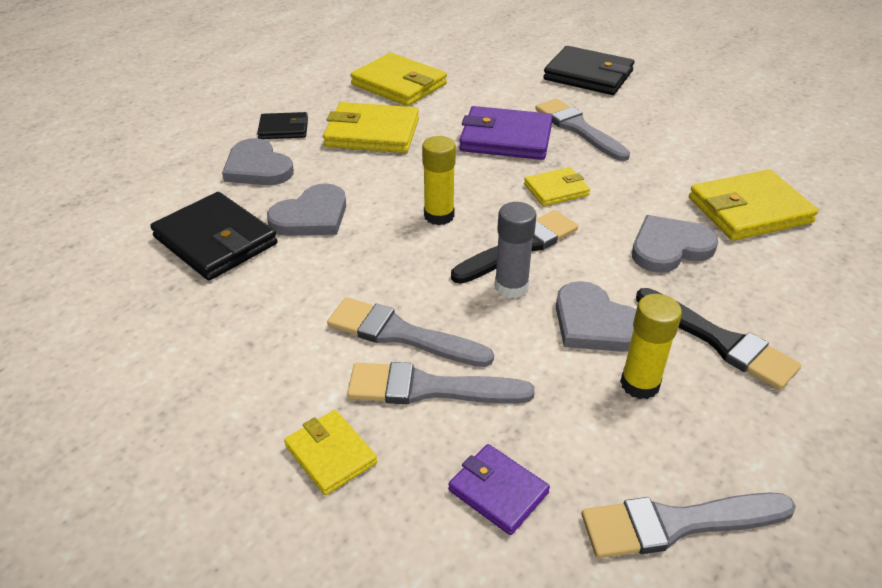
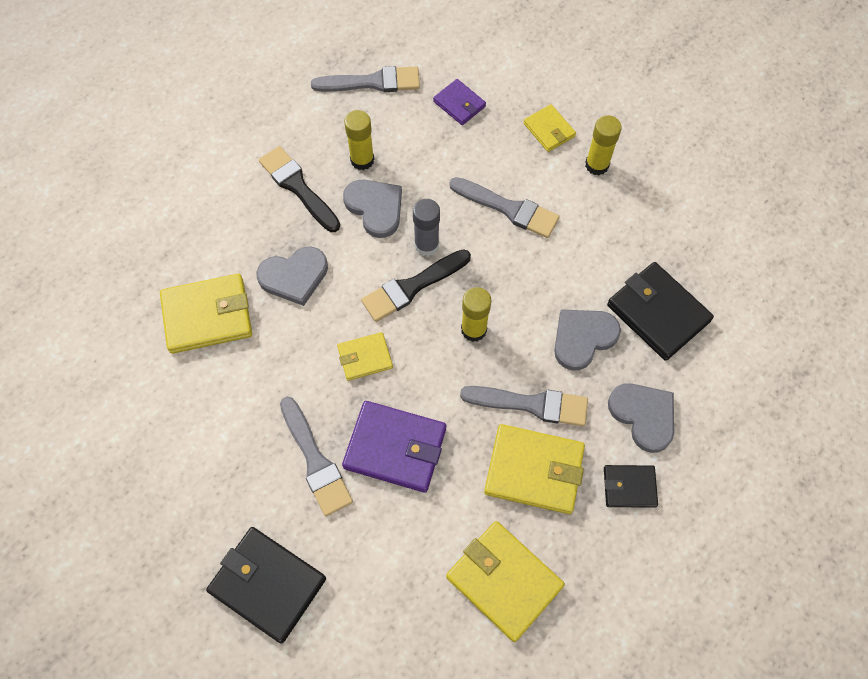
camera: 175 degrees left, 25 degrees up
grey brush [347,362,535,404] -> grey brush moved to [460,386,588,426]
none -> yellow glue stick [585,115,622,175]

